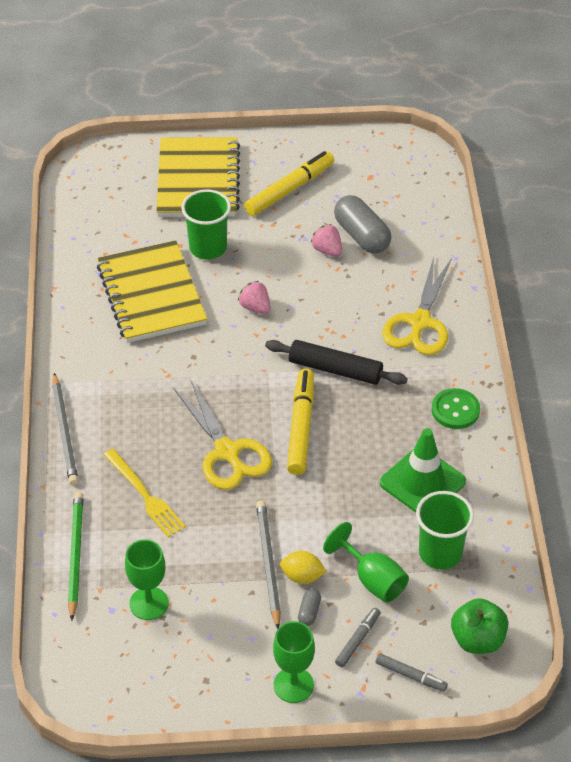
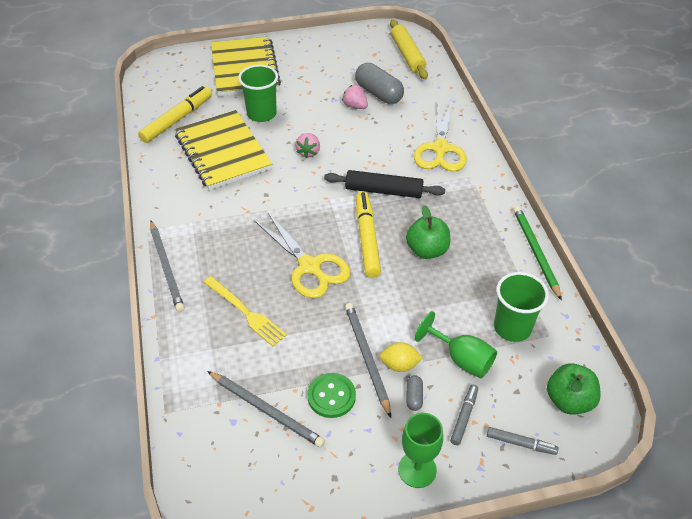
camera: 10 degrees left, 0 degrees up
green pencil [68,492,83,621] -> green pencil moved to [513,206,562,301]
green goblet [125,539,169,620] -> grey pencil [207,371,325,448]
pink strawberry [238,281,271,314] -> pink strawberry turned 120 degrees counterclockwise [295,133,320,159]
yellow marker [244,151,334,216] -> yellow marker moved to [138,86,212,143]
green traffic cone [380,428,466,513] -> none
green button [432,388,480,429] -> green button moved to [307,373,356,418]
none -> yellow rolling pin [390,20,428,80]
none -> green apple [406,205,450,259]

